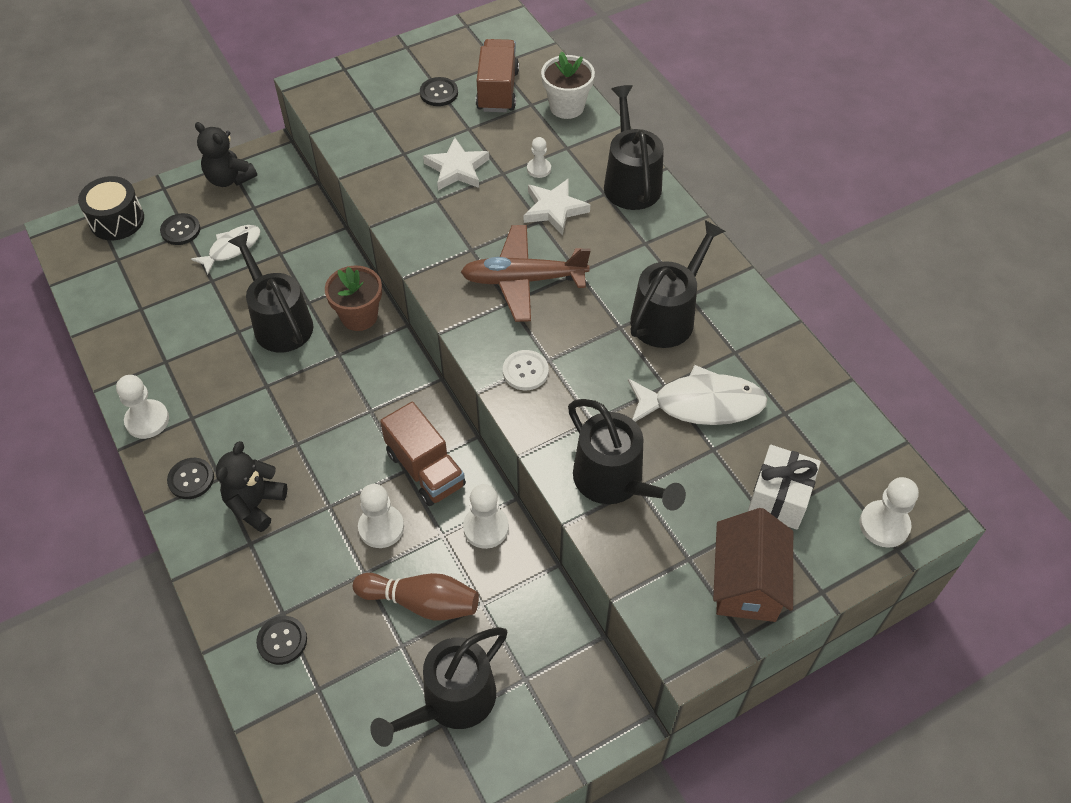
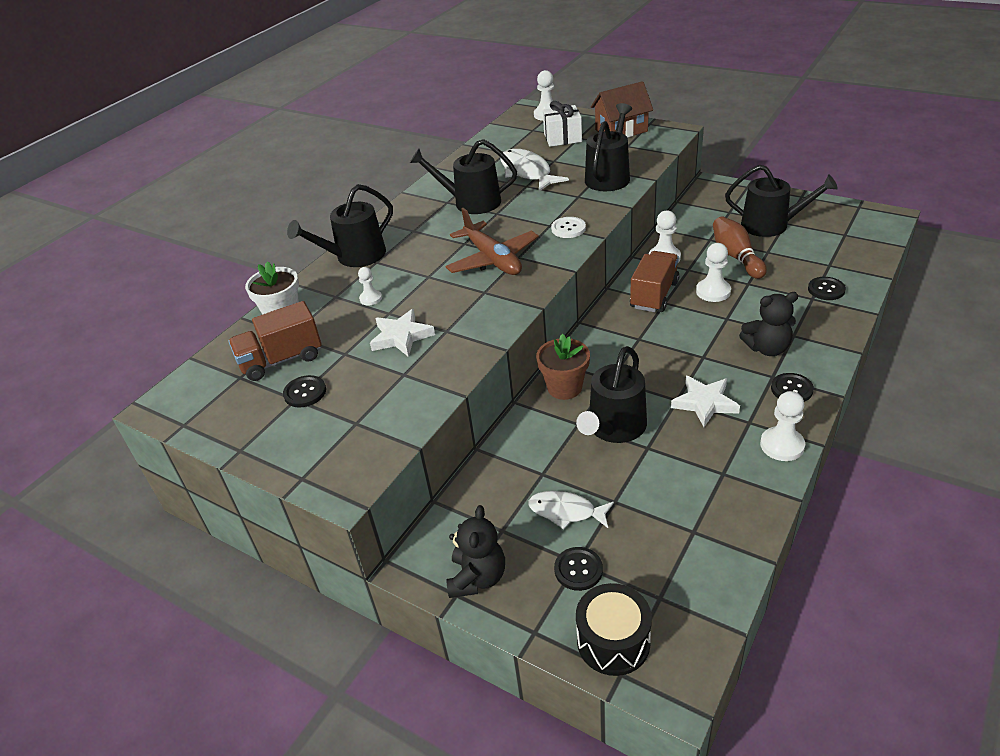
camera: 115 degrees left, 15 degrees down
white star [524,178,590,236] -> white star moved to [671,376,740,427]

